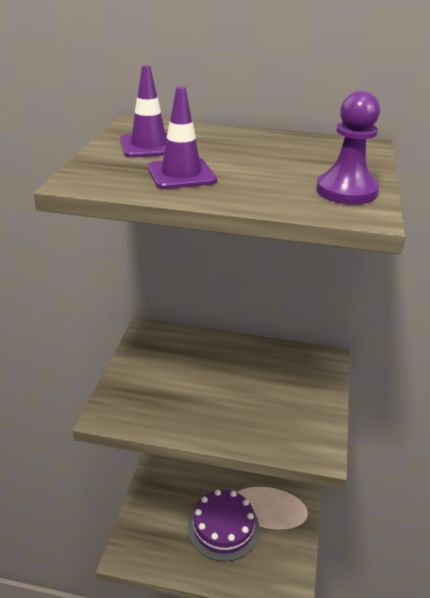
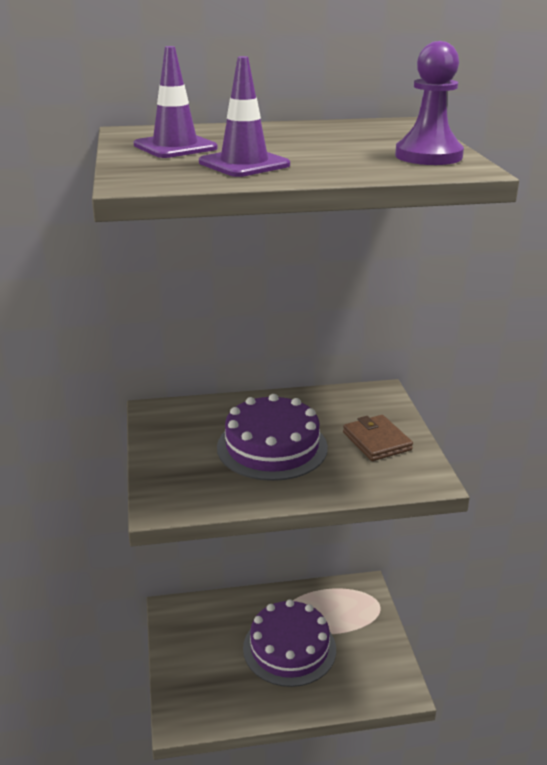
camera: 20 degrees left, 5 degrees down
none -> purple cake [217,394,328,481]
none -> brown wallet [343,415,413,461]

